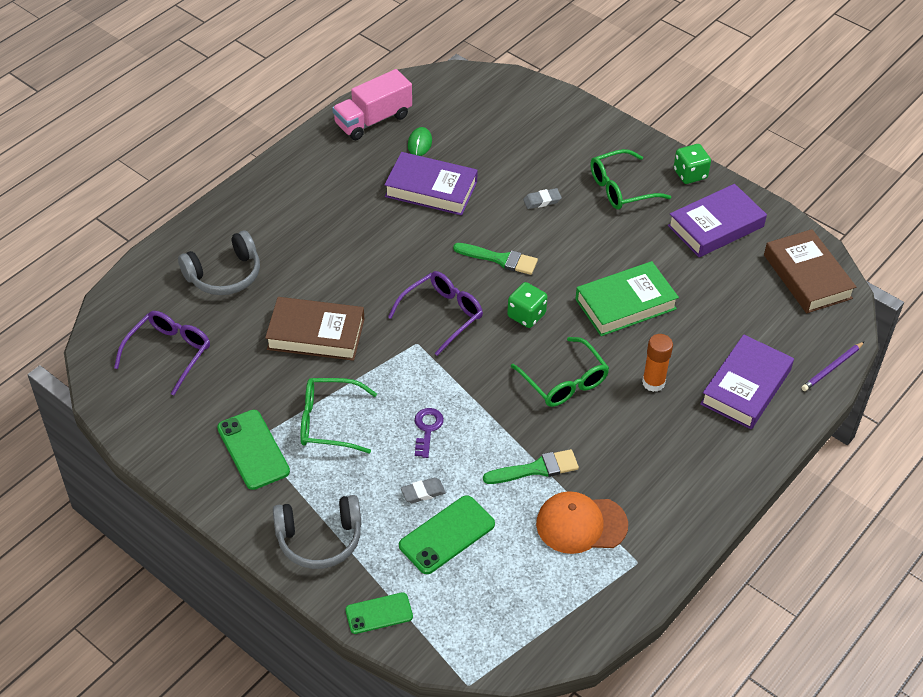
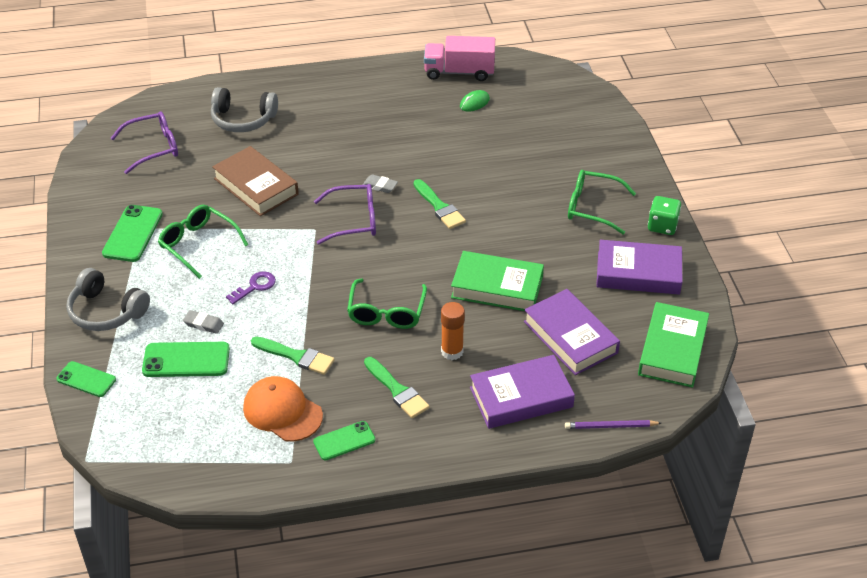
camera: 40 degrees right, 5 degrees down
purple book [384,152,478,215] -> purple book moved to [524,289,620,375]
green dice [507,282,548,328] -> none
grey eraser [523,188,562,209] -> grey eraser moved to [363,174,398,193]
brown book [764,229,856,313] -> green book [638,302,709,388]
none -> green phone [313,421,375,460]
none -> green brush [364,357,429,418]

